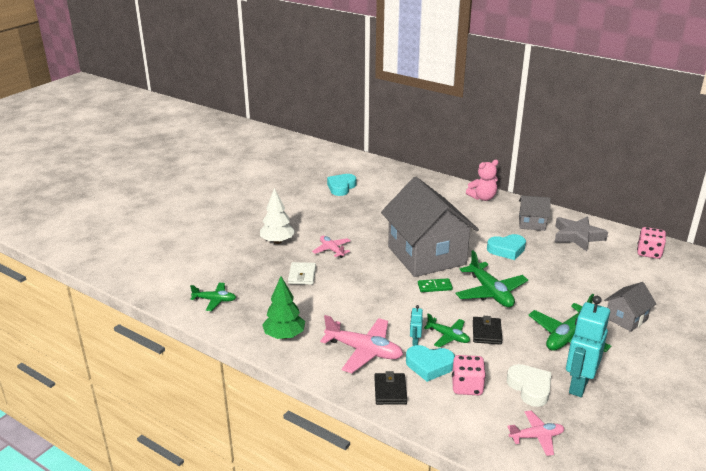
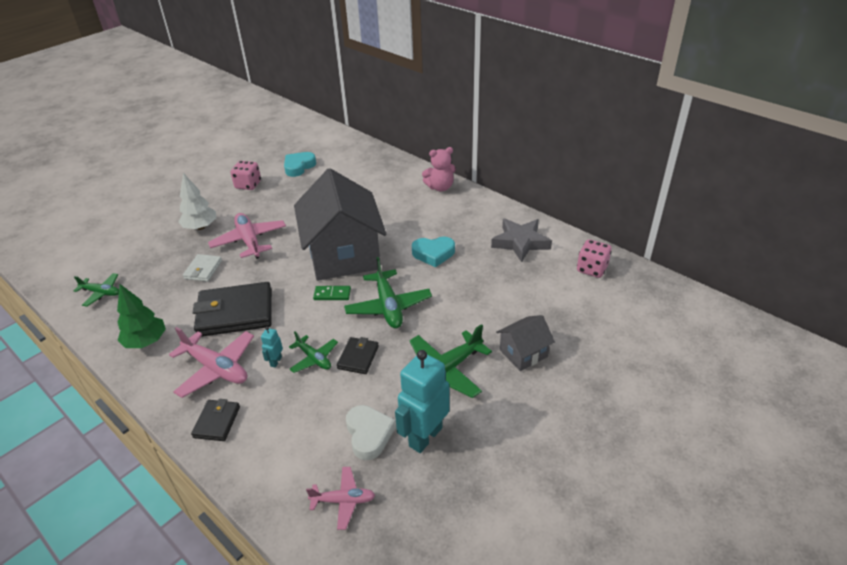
camera: 10 degrees right, 10 degrees up
pink plane [312,236,350,258] -> pink plane [208,213,286,259], size x1.69
turquoise heart [406,345,455,382] -> none
pink dice [452,355,486,395] -> pink dice moved to [230,161,261,190]
grey house [519,196,551,231] -> none
none -> black wallet [193,282,272,337]

